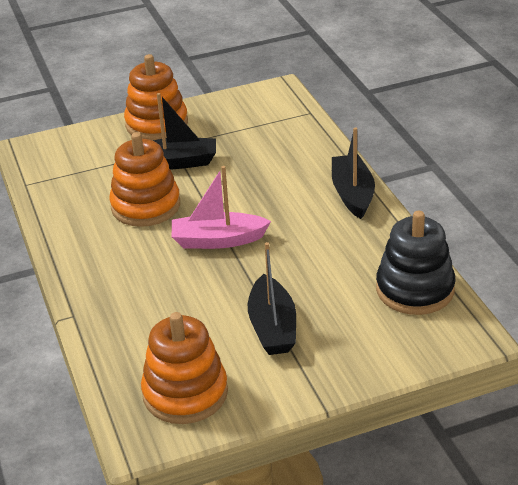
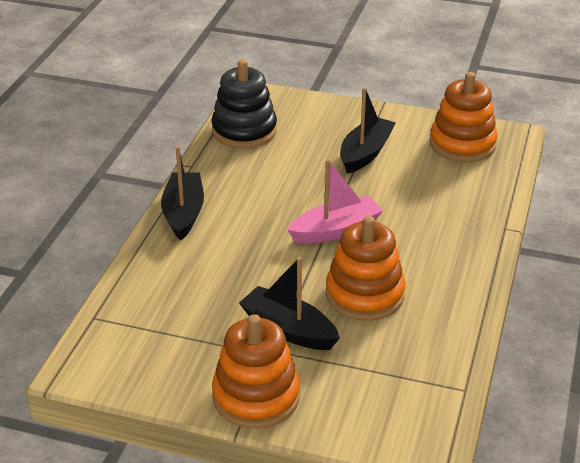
camera: 145 degrees left, 0 degrees up
pink boat [172,166,271,249] -> pink boat turned 60 degrees counterclockwise [287,159,383,244]
black boat [332,127,375,219] -> black boat turned 150 degrees clockwise [161,146,204,241]

